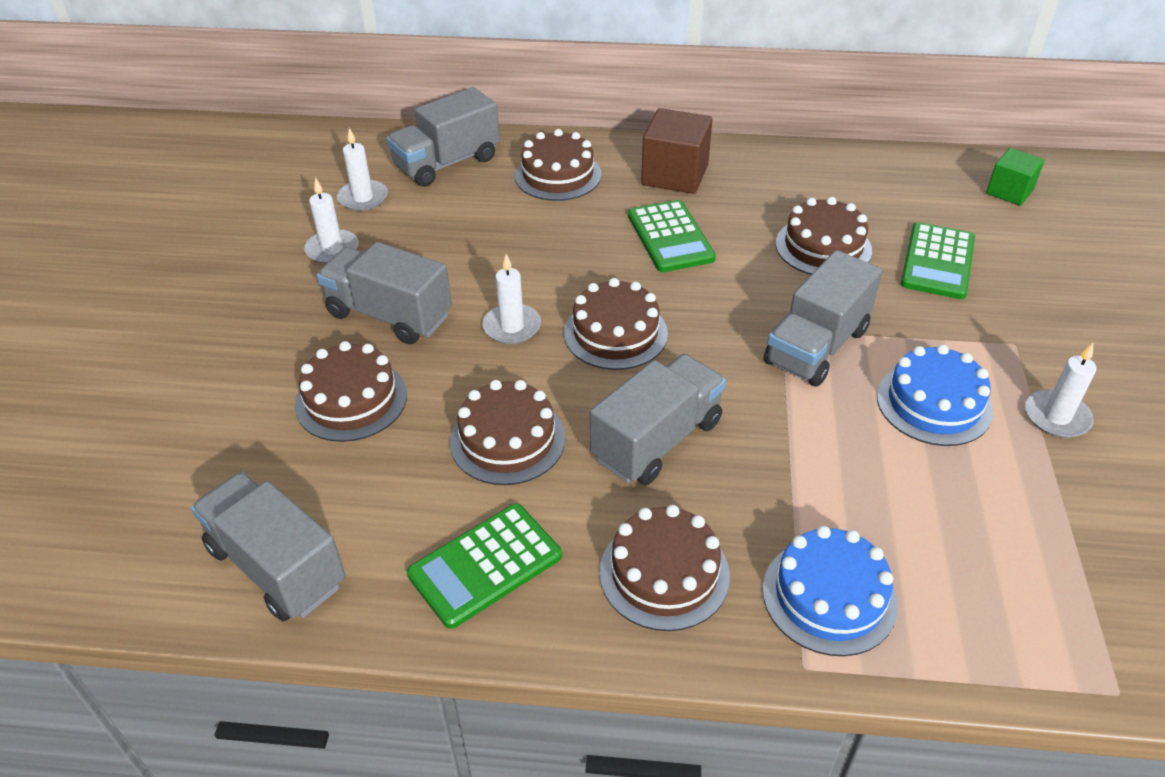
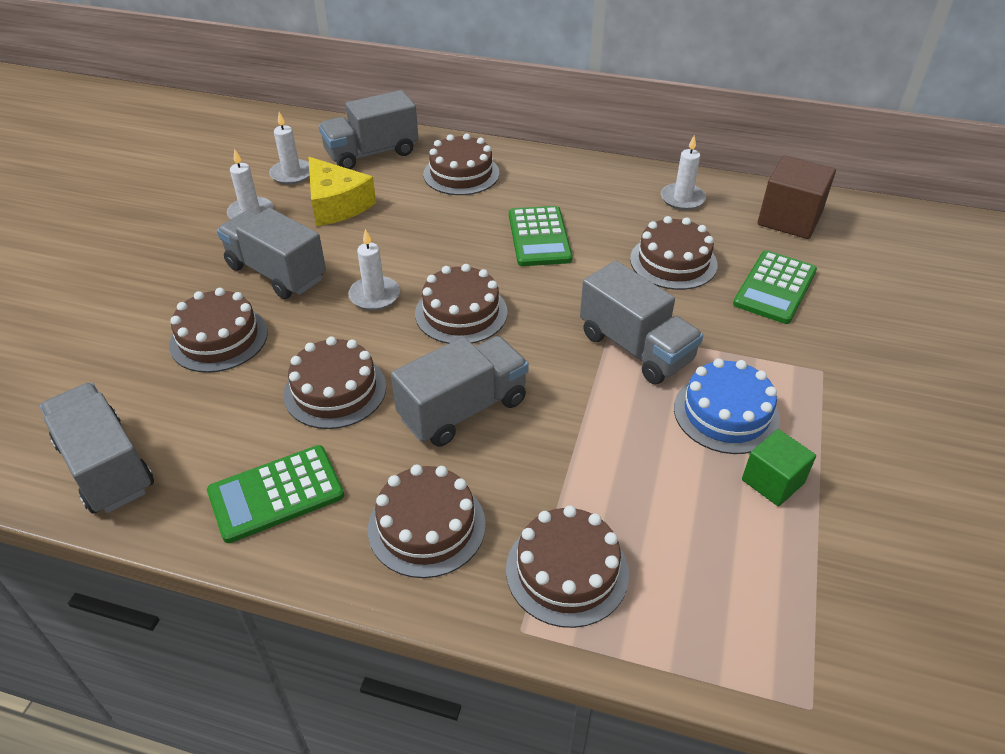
camera: 10 degrees right, 0 degrees up
brown cube [641,108,713,194] -> brown cube moved to [758,156,836,239]
grey truck [763,250,883,387] -> grey truck turned 90 degrees counterclockwise [580,261,703,384]
blue cake [763,526,898,656] -> brown cake [506,505,629,628]
green cube [986,148,1045,206] -> green cube moved to [742,429,816,506]
white candle [1025,343,1096,438] -> white candle moved to [661,135,706,210]
none -> yellow cheese [308,157,376,226]

